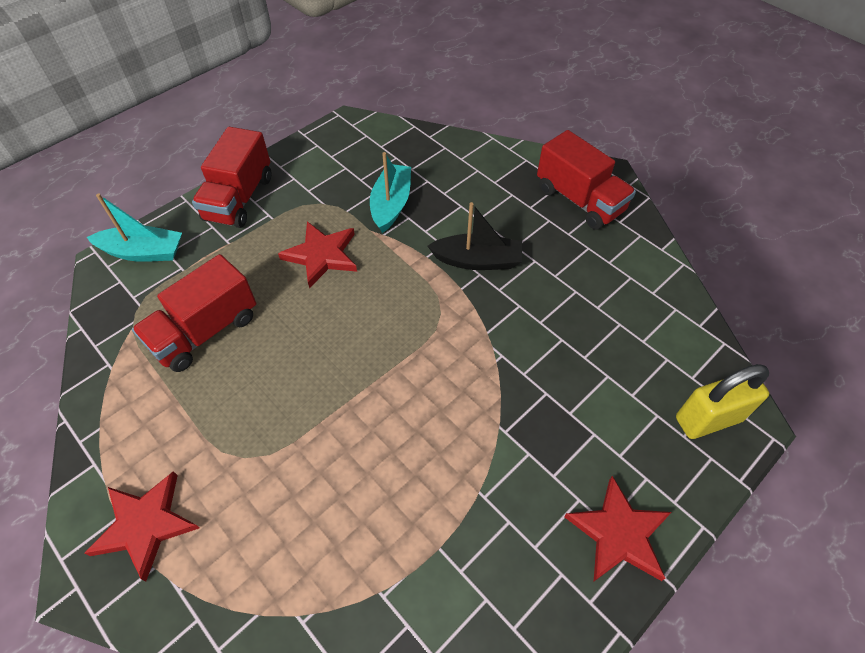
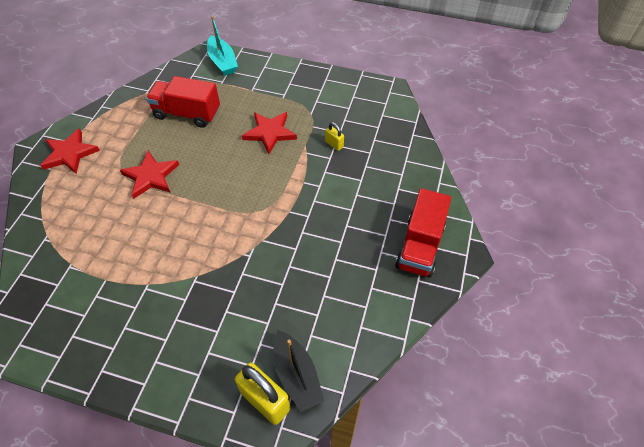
camera: 60 degrees right, 0 degrees up
red truck [192,127,271,228] -> none
turquoise boat [370,152,411,233] -> yellow padlock [325,122,344,151]
black boat [428,202,522,270] -> black boat moved to [273,330,324,412]
red star [564,476,672,581] -> red star moved to [120,150,179,199]

